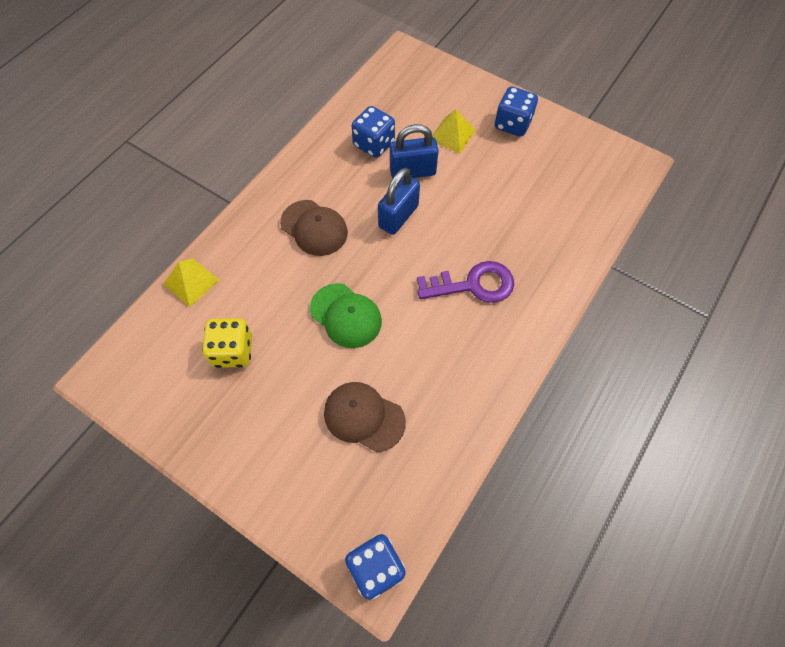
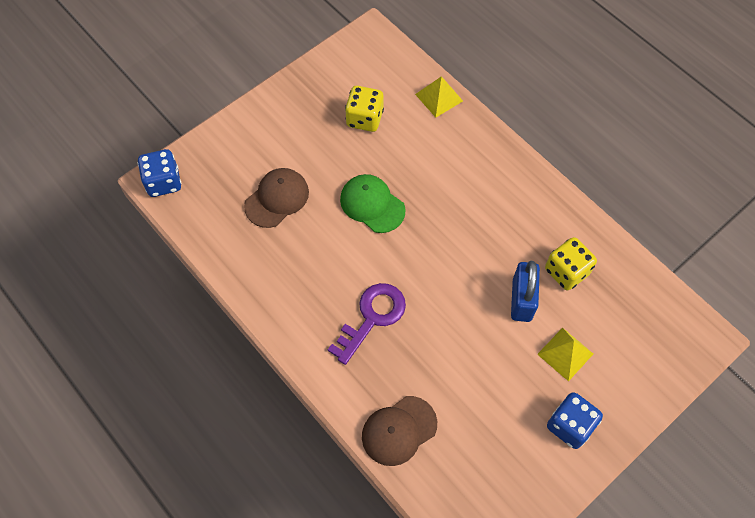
camera: 105 degrees right, 0 degrees up
brown cap [280,200,348,256] -> brown cap moved to [362,396,437,466]
green cap [310,283,382,348] -> green cap turned 75 degrees clockwise [340,174,405,233]
blue dice [352,106,395,158] -> yellow dice [545,237,597,290]
blue padlock [378,168,420,235] -> none
purple key [417,261,514,303] -> purple key turned 150 degrees counterclockwise [328,283,406,365]

